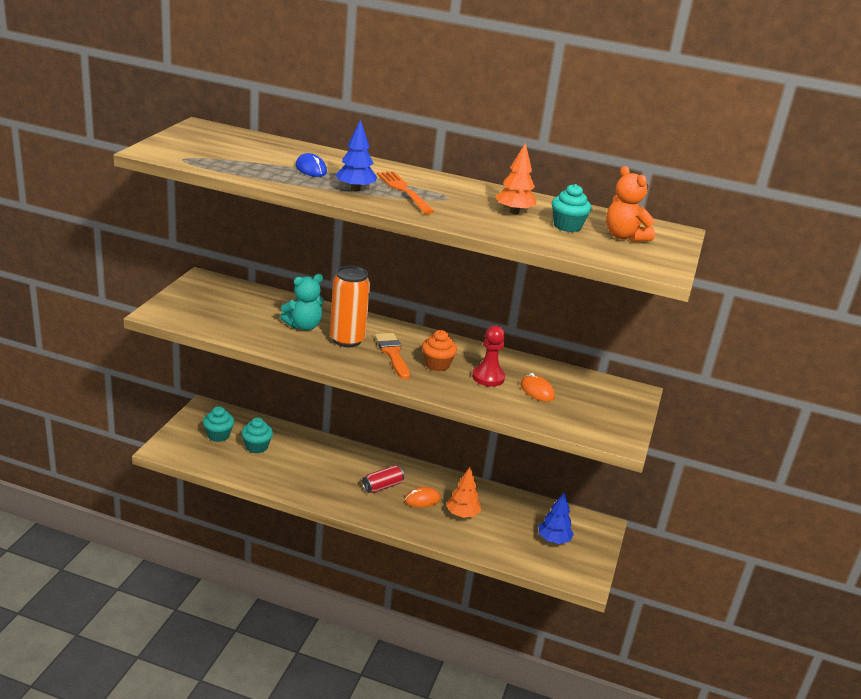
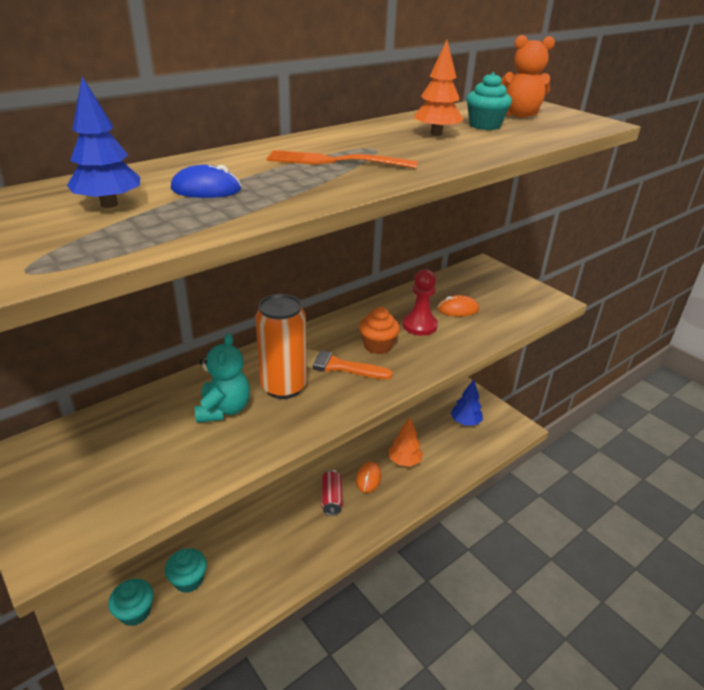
camera: 55 degrees left, 5 degrees up
blue tree [336,119,377,191] -> blue tree moved to [67,76,140,208]

